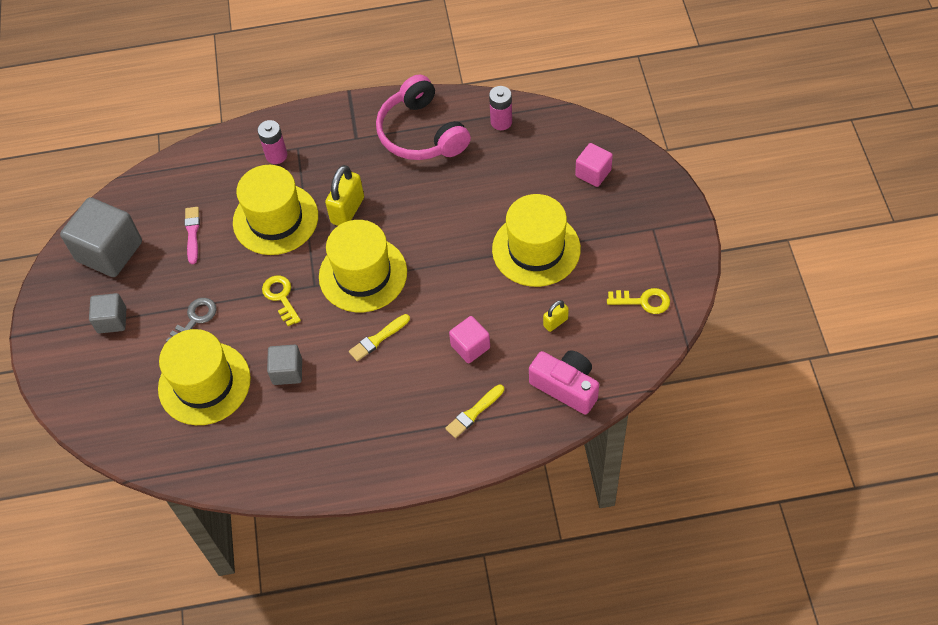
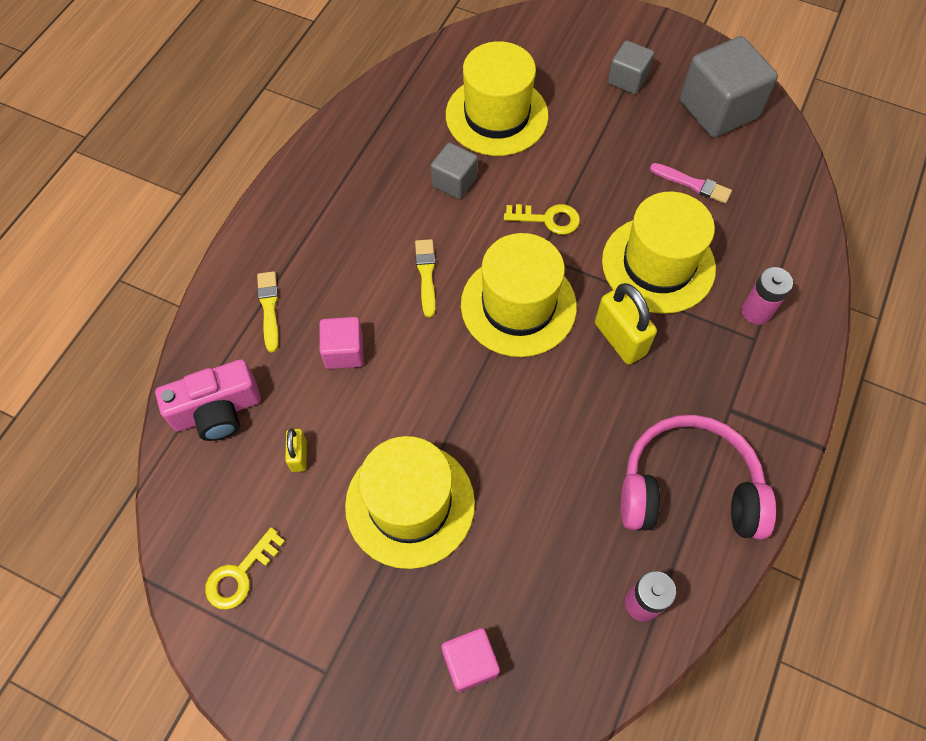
camera: 120 degrees right, 5 degrees up
grey key [166,298,217,342] -> none

